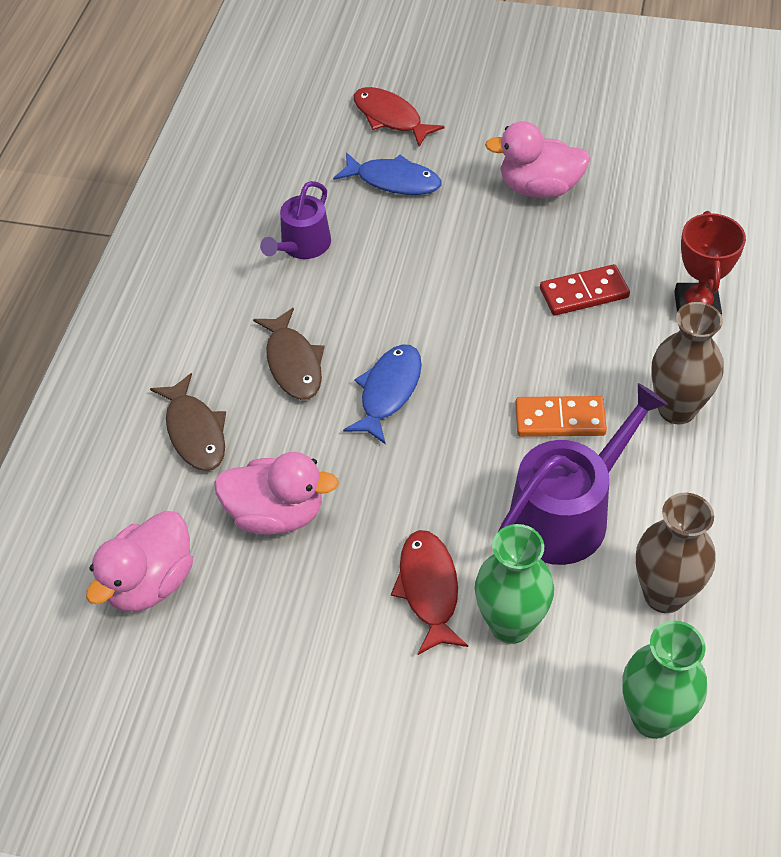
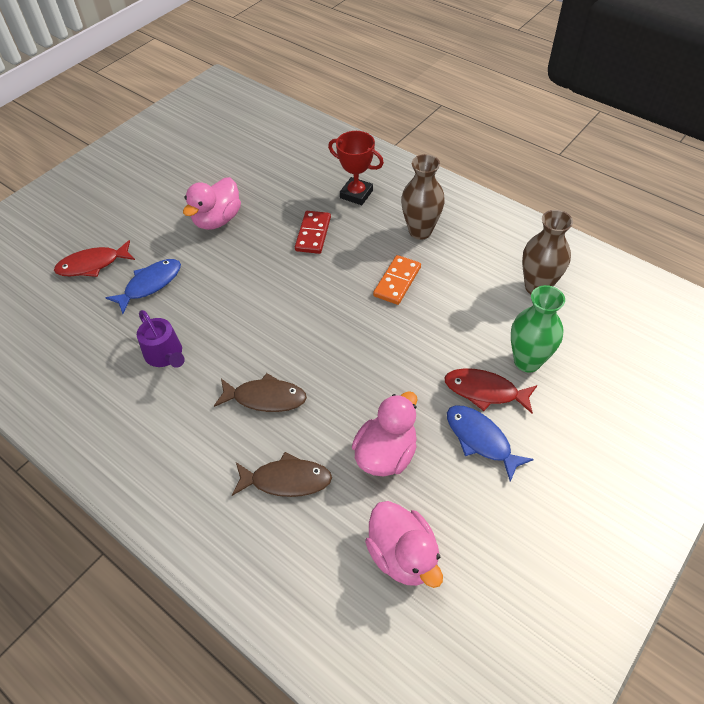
camera: 65 degrees left, 0 degrees up
blue fish [343,345,422,445] -> blue fish moved to [447,405,534,482]
purple watering can [498,383,668,565] -> none
green vase [623,621,707,739] -> none

